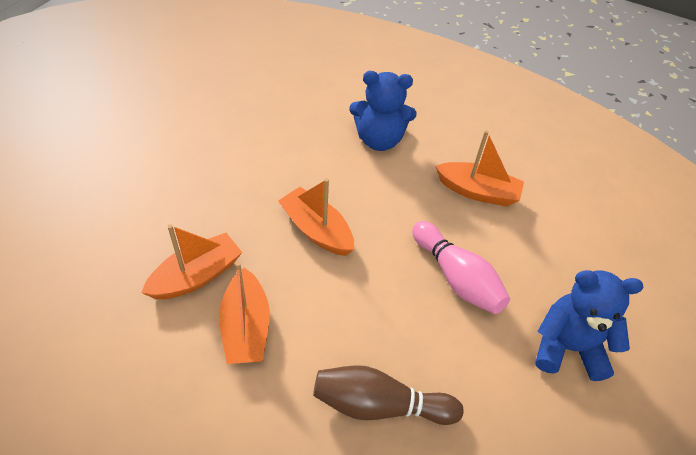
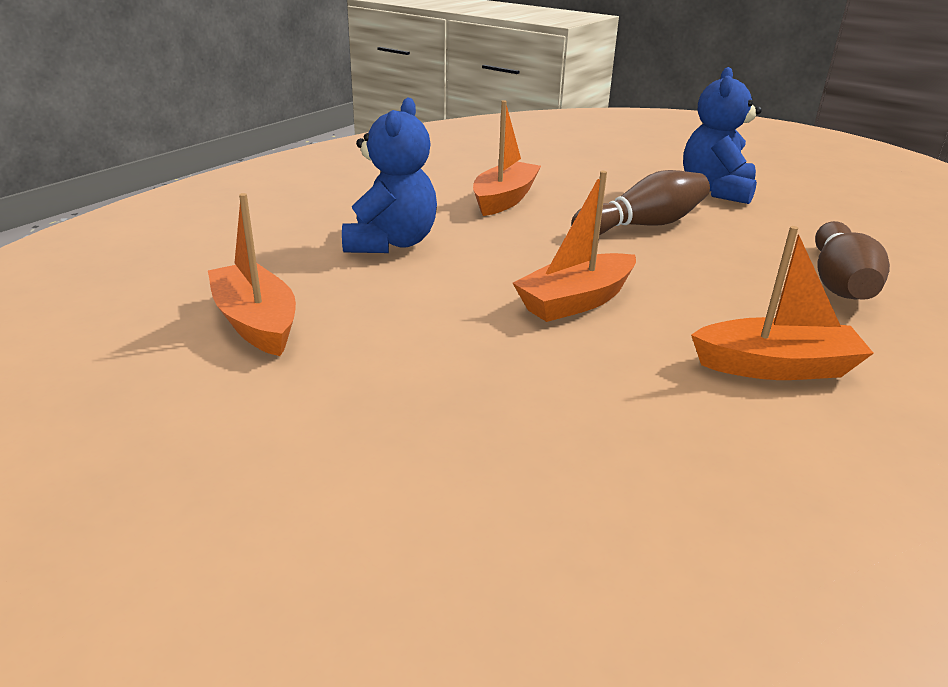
camera: 80 degrees left, 20 degrees down
orange boat [141,224,242,299] -> orange boat moved to [208,193,296,356]
pink bowling pin [412,221,510,314] -> brown bowling pin [571,170,710,235]

